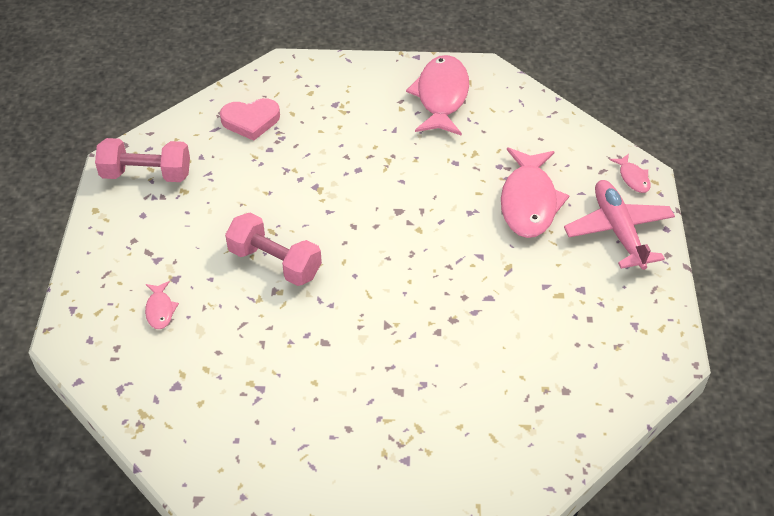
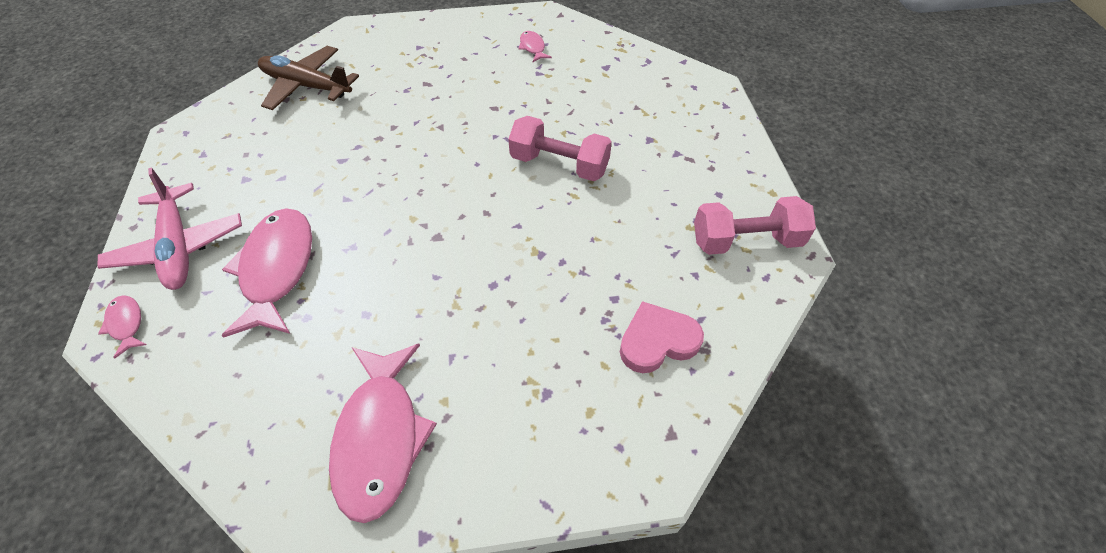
camera: 170 degrees right, 5 degrees up
pink fish [145,281,179,329] -> pink fish moved to [519,31,552,62]
none -> brown plane [258,46,359,110]

